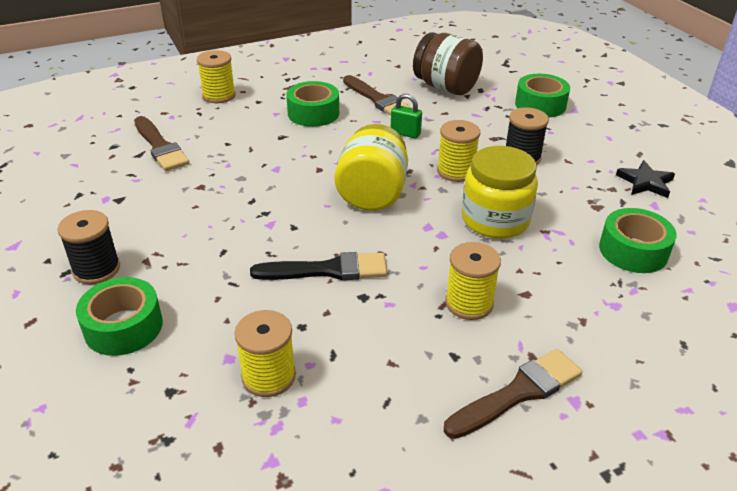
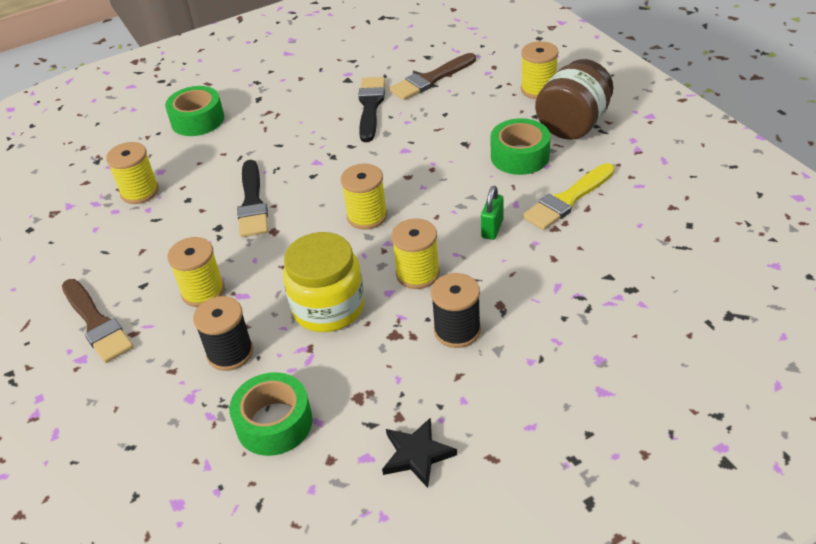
camera: 90 degrees right, 5 degrees up
black spool [57,210,120,284] -> black spool moved to [193,296,254,371]
yellow jar [334,124,408,211] -> yellow spool [341,164,387,230]
brown brush [343,75,412,115] -> yellow brush [523,163,615,230]
brown jar [413,32,483,95] -> brown jar moved to [535,59,613,140]
green tape [515,74,570,117] -> none
none -> black brush [358,77,385,142]

